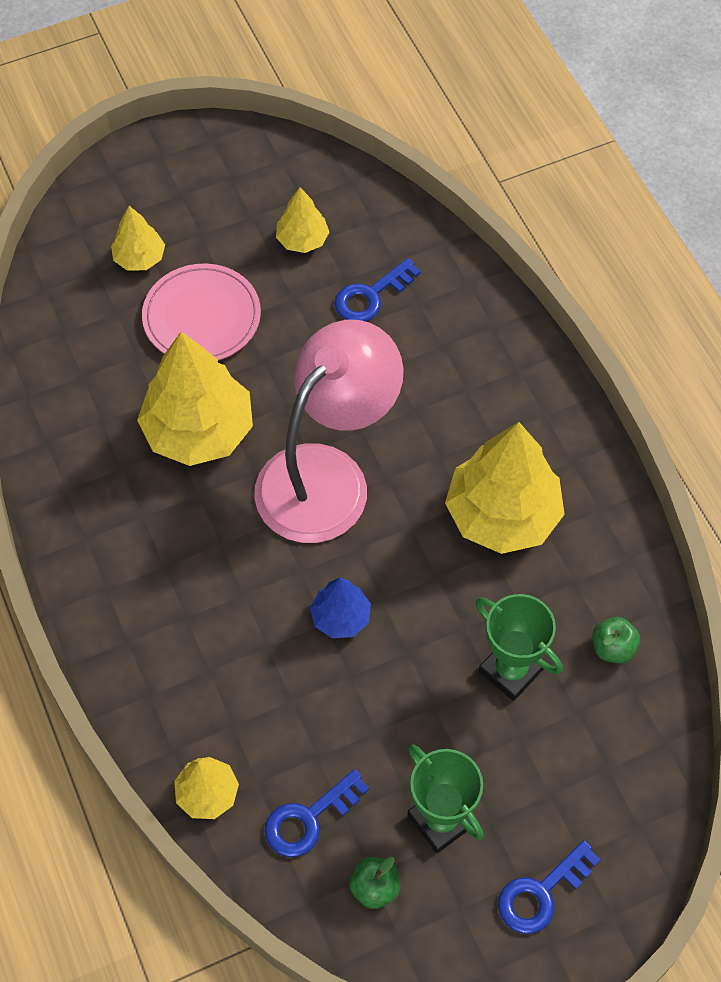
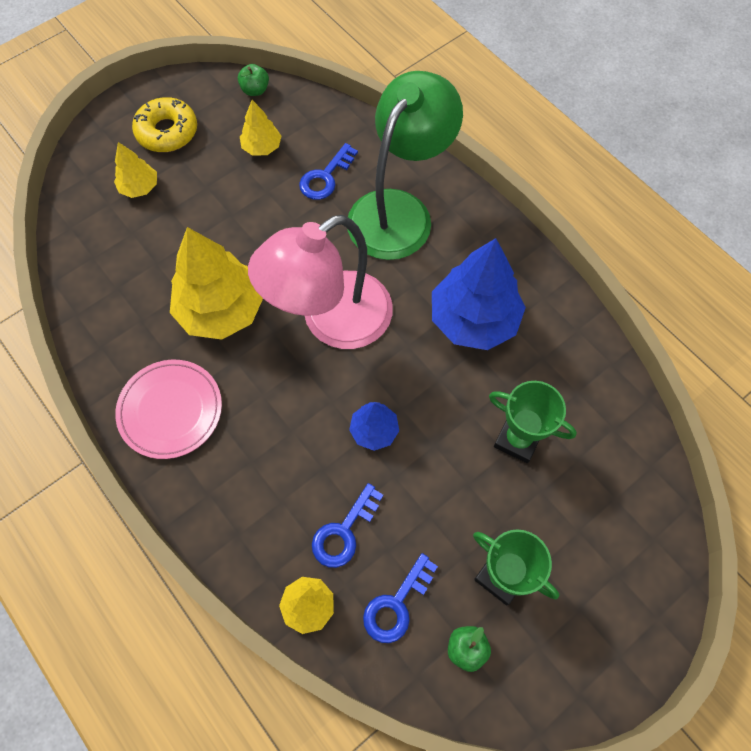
camera: 15 degrees left, 5 degrees up
pink plate [142,264,261,360] -> pink plate moved to [115,360,222,459]
pink lamp [254,320,404,543] -> pink lamp turned 150 degrees counterclockwise [248,215,393,349]
yellow tree [445,422,565,554] -> blue tree [432,238,526,350]
blue key [498,840,600,934] -> blue key moved to [312,483,384,568]
green apple [592,617,640,663] -> green apple moved to [238,64,269,96]
none -> yellow donut [132,97,197,152]
none -> green lamp [348,71,463,260]

